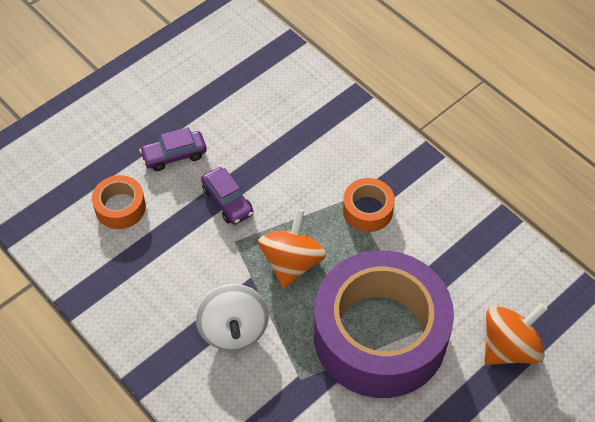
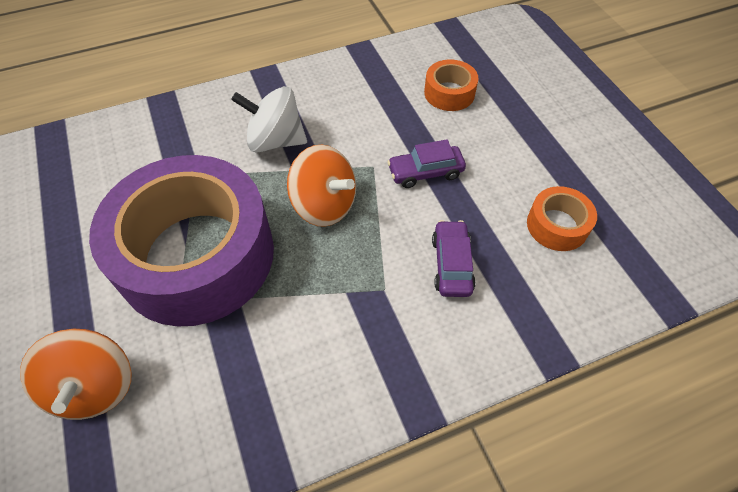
camera: 110 degrees right, 0 degrees up
purple car [139,127,207,171] -> purple car moved to [432,220,476,297]
orange tape [343,178,395,232] -> orange tape moved to [527,186,597,251]

